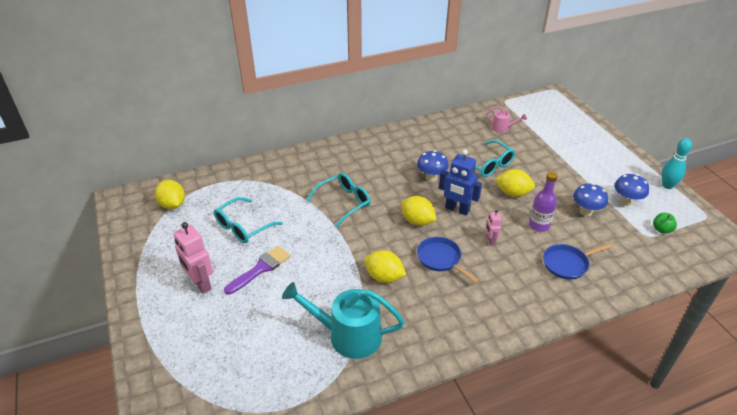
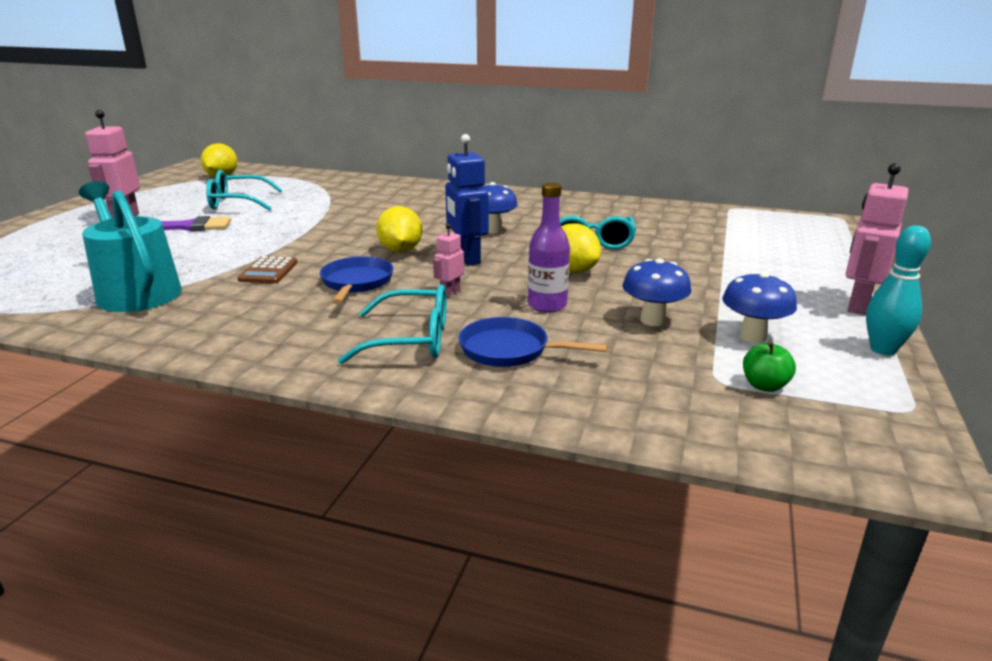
camera: 40 degrees right, 15 degrees down
turquoise glasses [306,173,371,227] -> turquoise glasses moved to [338,284,446,364]
yellow lemon [364,250,406,283] -> brown calculator [237,256,298,283]
pink watering can [486,106,527,133] -> none
none -> pink robot [846,163,909,315]

